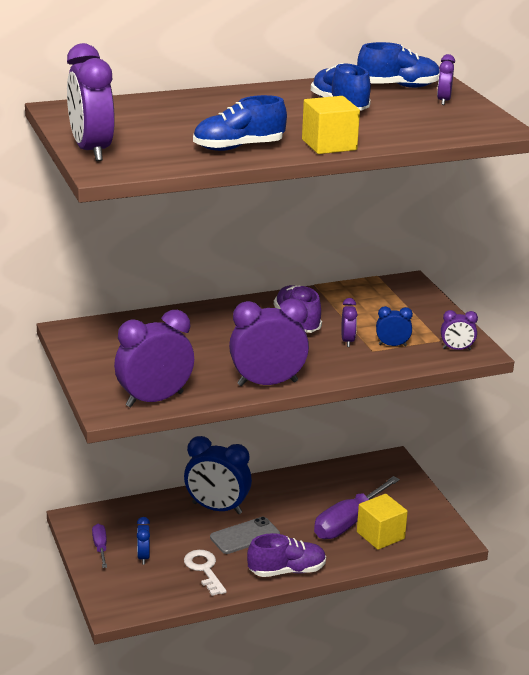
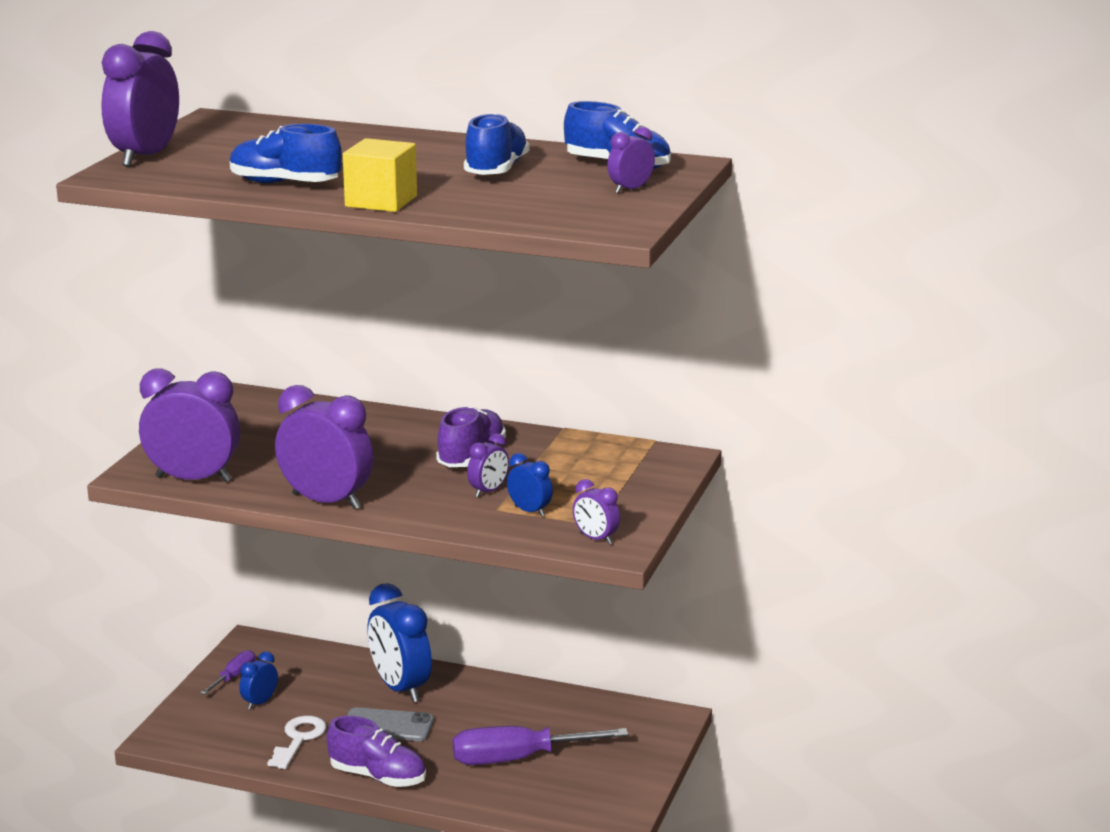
camera: 40 degrees right, 5 degrees down
yellow cube [357,494,408,550] -> none

